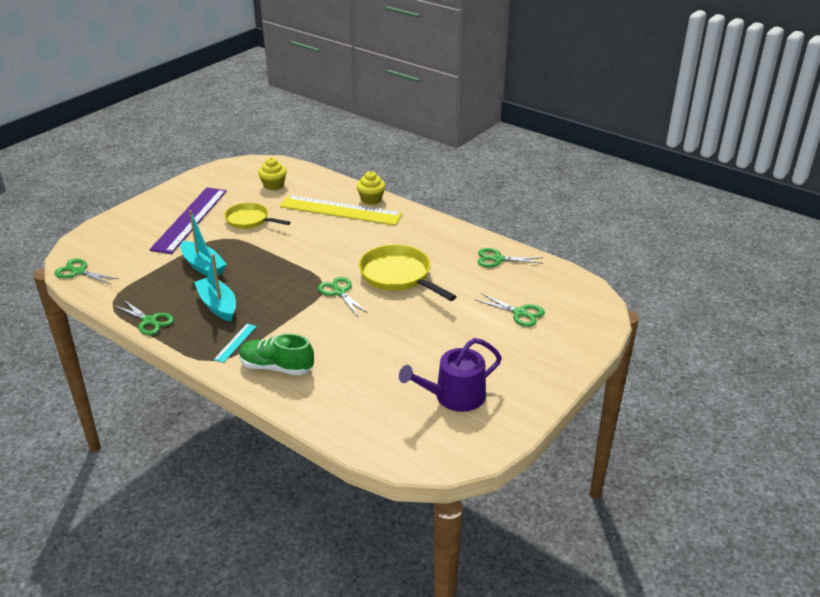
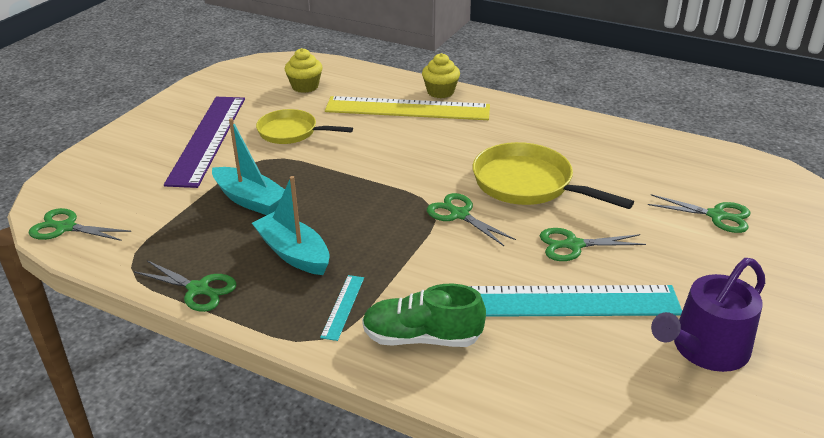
camera: 10 degrees left, 0 degrees up
green scissors [478,248,543,267] -> green scissors moved to [540,228,646,261]
none -> turquoise ruler [469,285,682,317]

